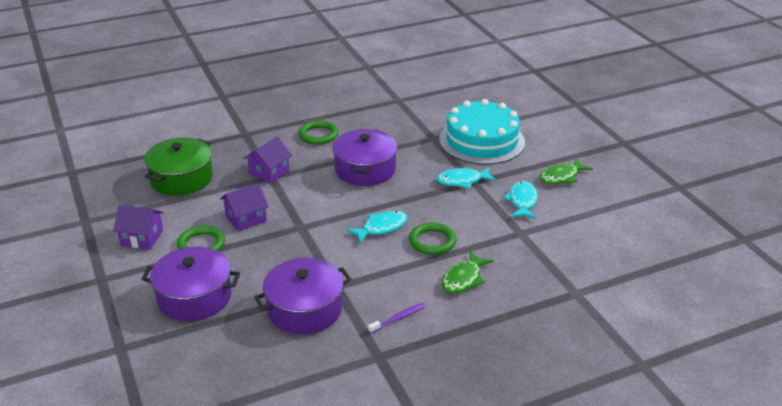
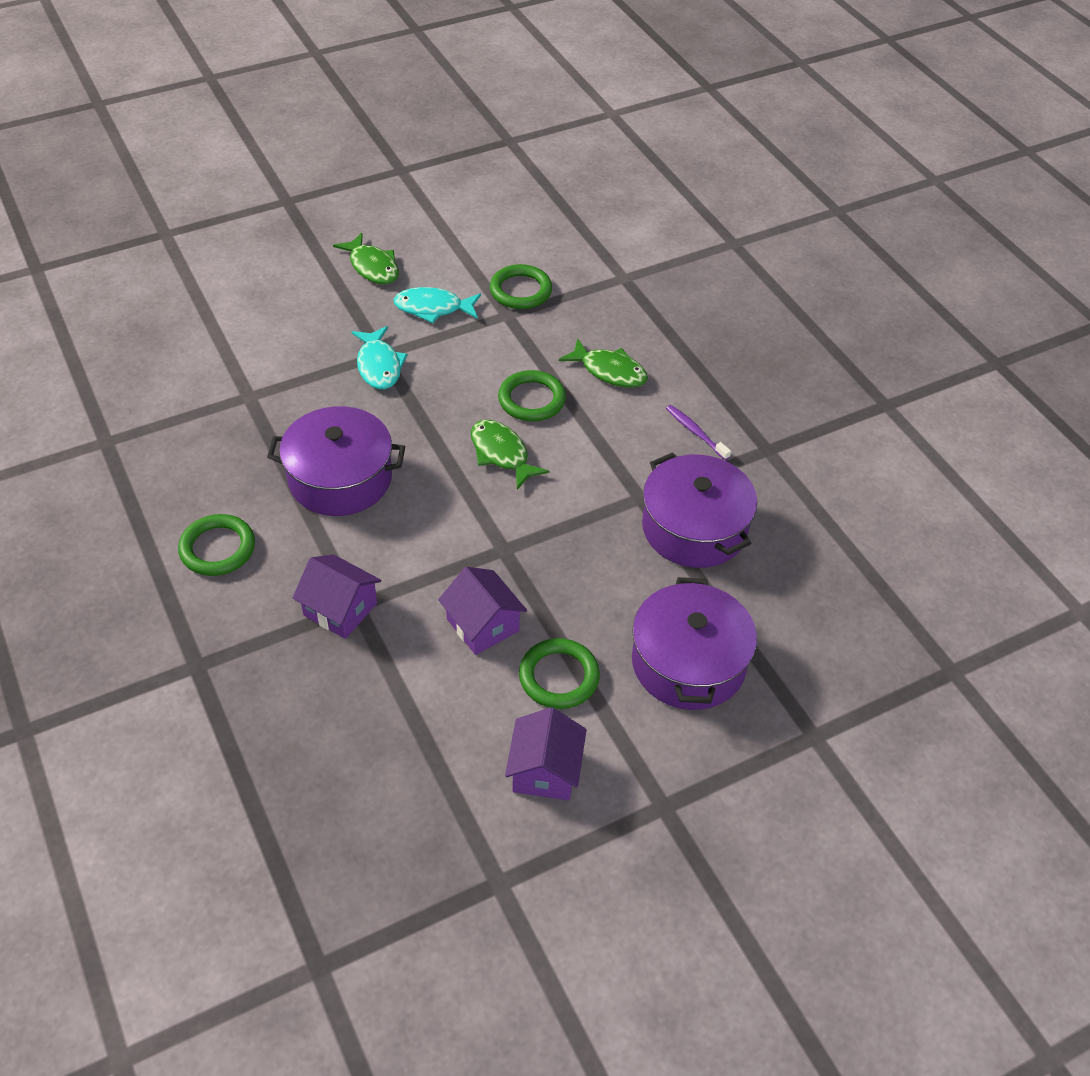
camera: 95 degrees left, 15 degrees up
green pot [144,138,213,196] -> none
turquoise fish [346,211,407,244] -> green fish [471,420,549,490]
turquoise cake [439,99,525,165] -> none
none -> green ring [490,264,552,309]

